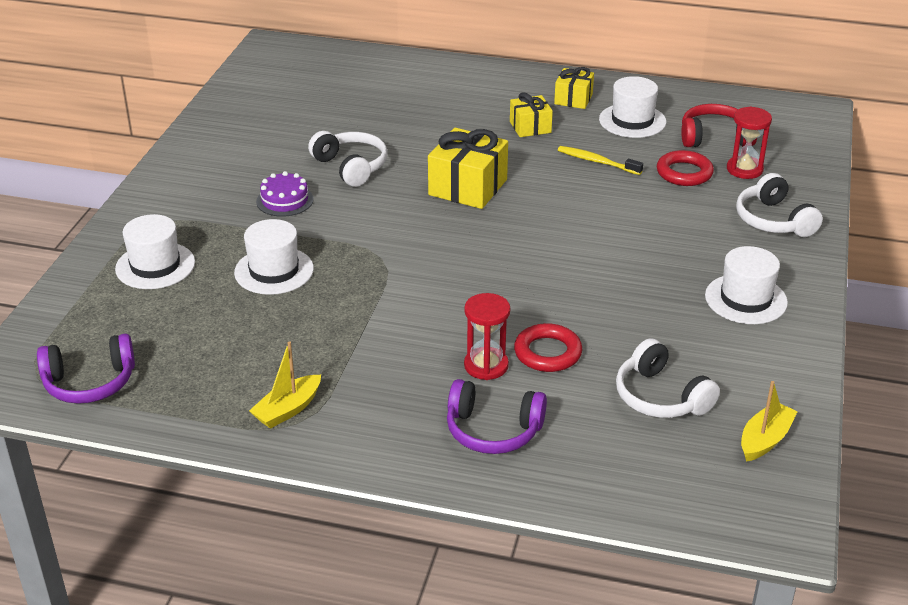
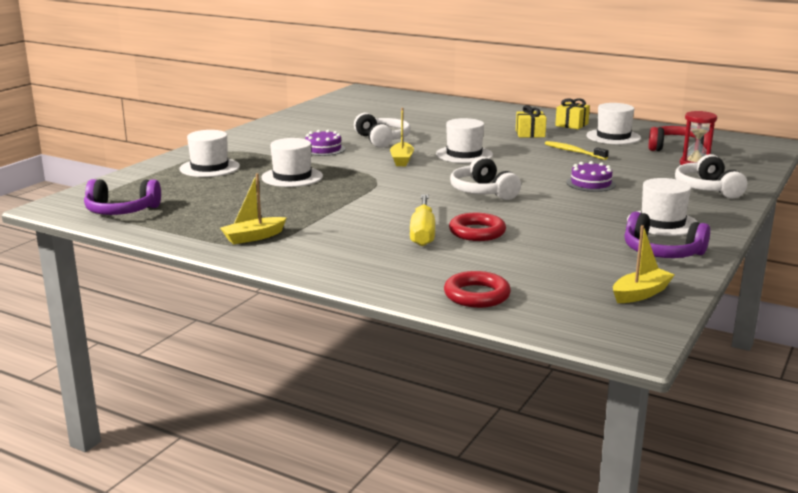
camera: 15 degrees right, 15 degrees down
yellow gift [428,128,508,209] -> white hat [436,118,493,163]
purple headphones [447,379,547,454] -> purple headphones moved to [625,212,710,258]
red hourglass [464,293,510,380] -> yellow screwdriver [410,195,435,246]
white headphones [616,338,720,418] -> white headphones moved to [450,156,521,200]
red ring [657,150,714,186] -> red ring moved to [444,271,511,308]
none -> yellow boat [390,108,414,166]
none -> purple cake [566,161,616,192]

